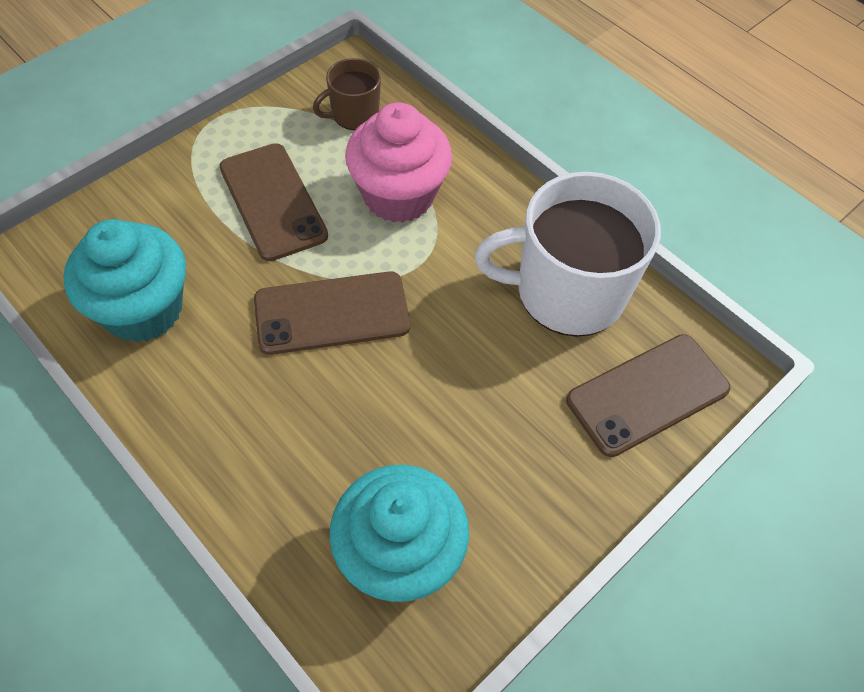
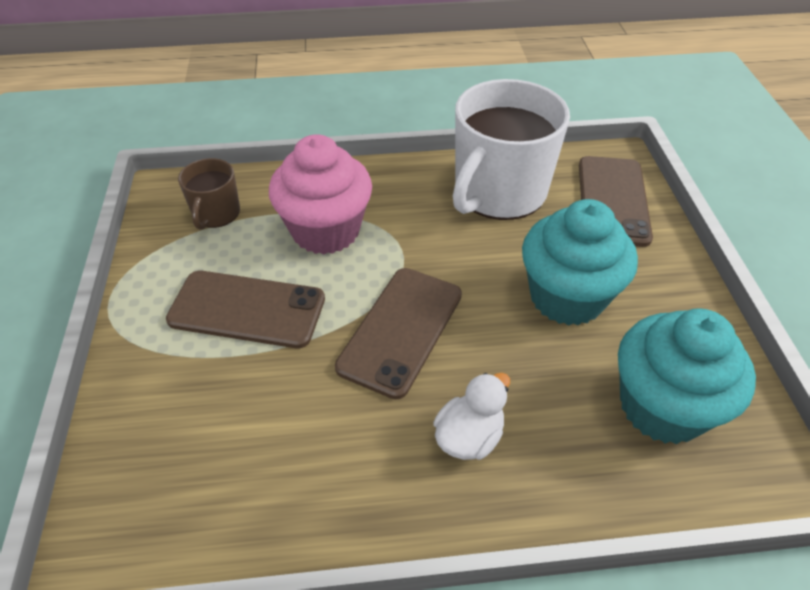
camera: 50 degrees left, 10 degrees down
turquoise cupcake [63,219,186,343] -> turquoise cupcake moved to [522,199,638,326]
none -> white duck [433,373,510,460]

